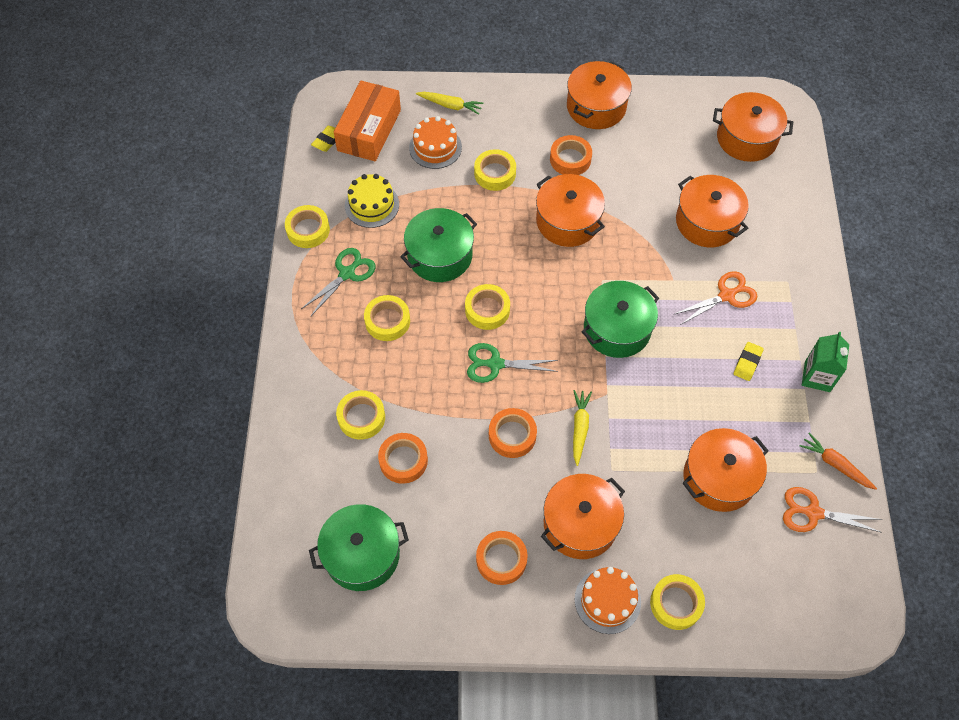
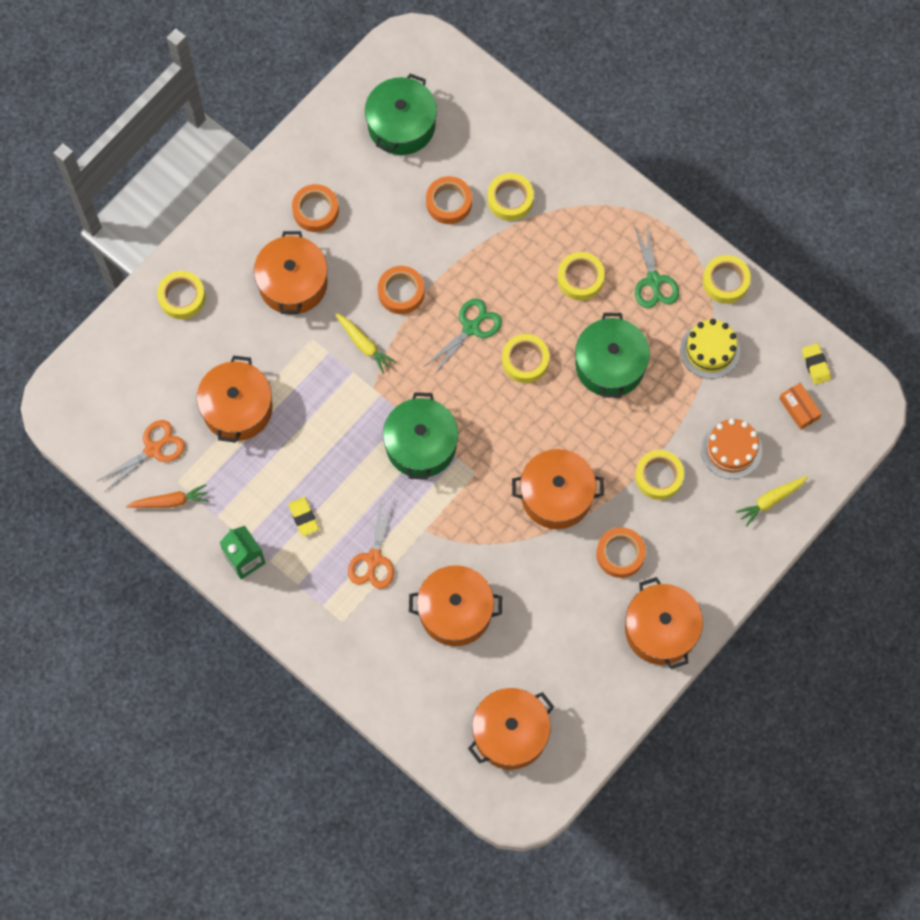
camera: 130 degrees right, 10 degrees up
orange box [334,81,401,161] -> orange box [779,383,822,430], size x0.48
orange cake [575,567,641,634] -> none

